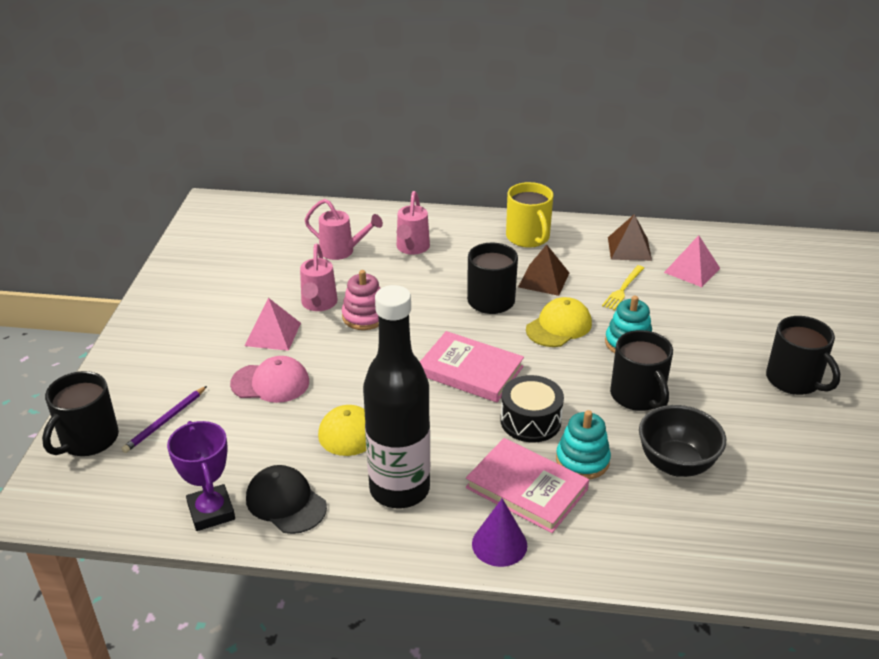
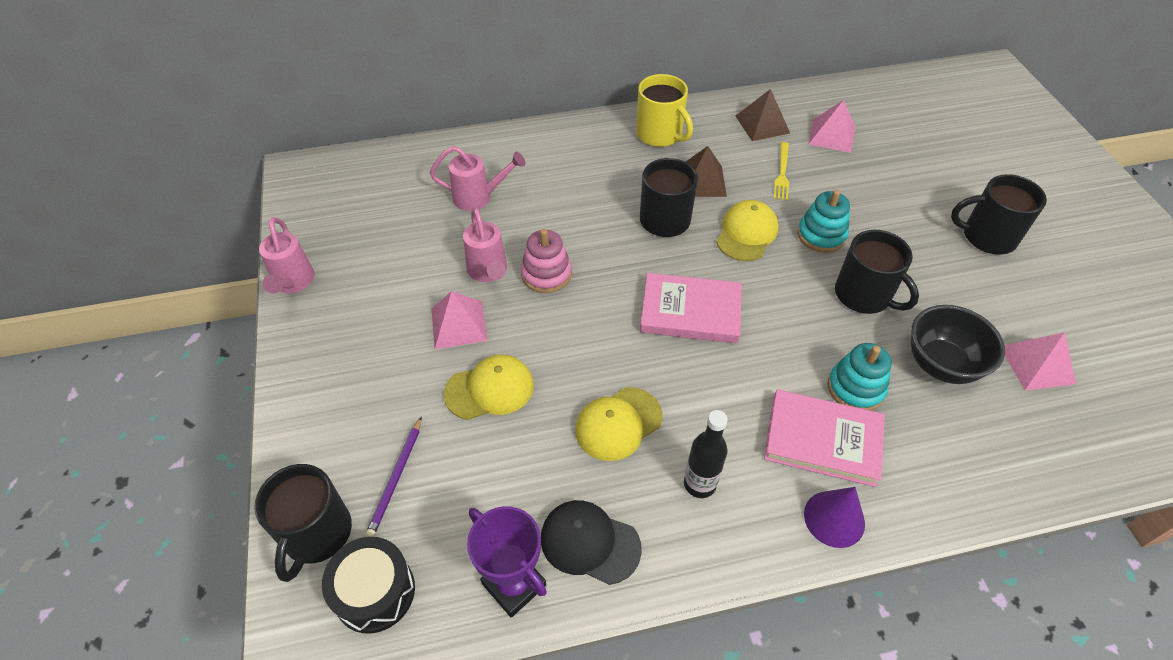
camera: 20 degrees left, 15 degrees up
pink cap [230,356,309,403] -> yellow cap [444,354,534,420]
black bottle [363,285,430,508] -> black bottle [684,410,728,498], size x0.49
pink watering can [397,191,430,255] -> pink watering can moved to [259,217,315,294]
black drum [500,375,564,442] -> black drum moved to [322,537,415,634]
black mug [766,316,840,395] -> black mug turned 150 degrees clockwise [951,174,1047,254]
none -> pink pyramid [1005,332,1076,390]

